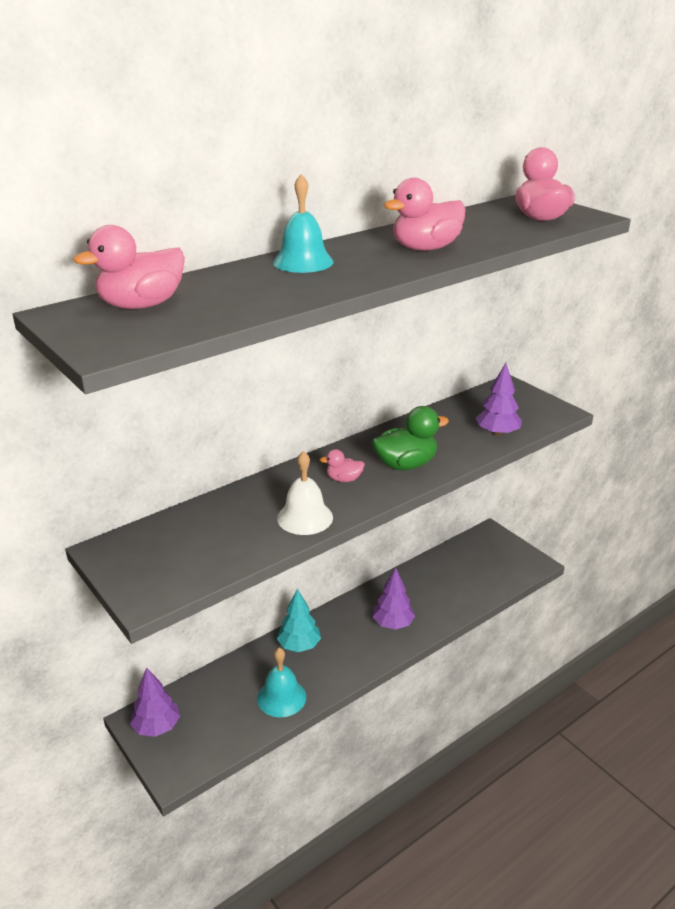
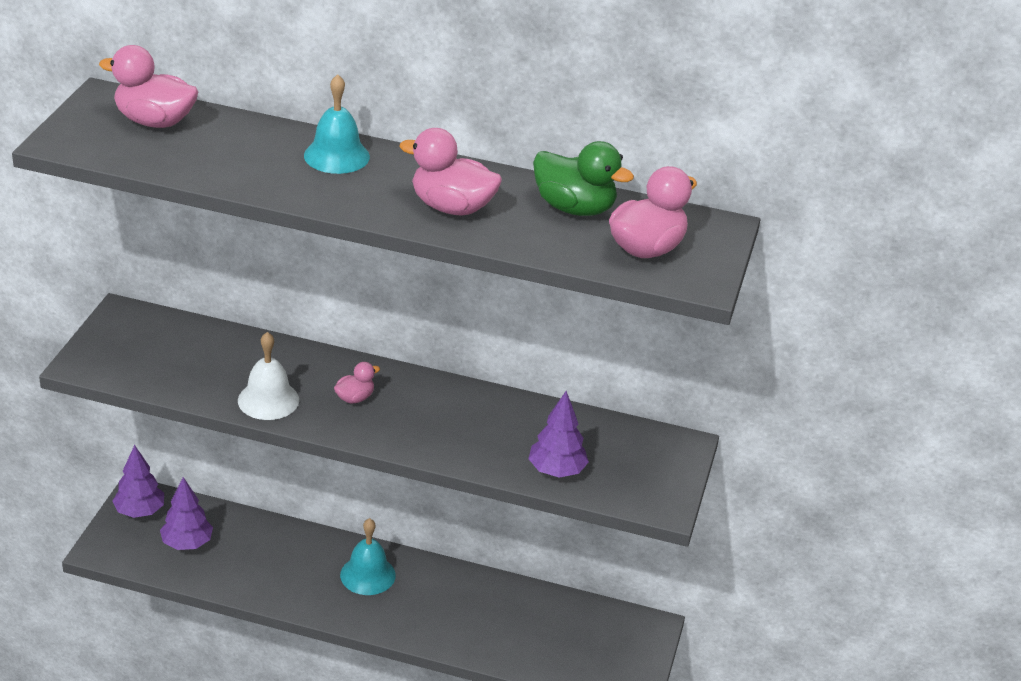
camera: 50 degrees right, 5 degrees up
turquoise bell [257,648,306,717] -> turquoise bell moved to [340,518,396,595]
turquoise tree [277,589,321,652] -> none
pink duck [320,449,365,482] -> pink duck turned 90 degrees clockwise [334,362,380,404]
green duck [372,406,449,470] -> green duck moved to [533,141,634,216]
purple tree [372,568,415,630] -> purple tree moved to [160,477,213,550]

